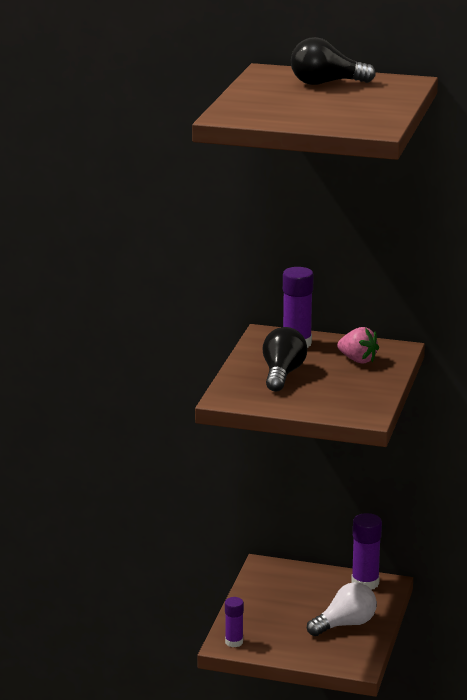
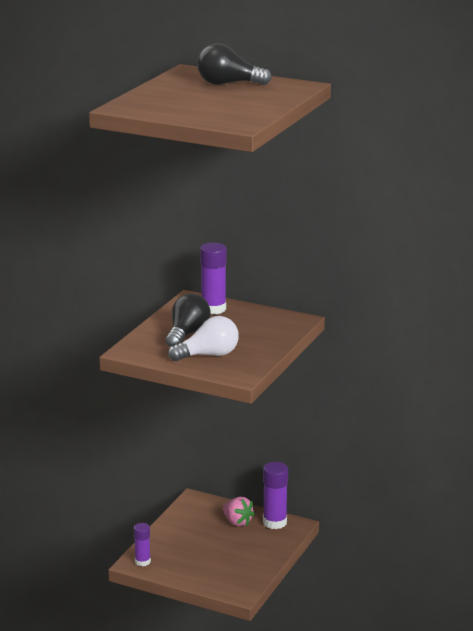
camera: 10 degrees right, 0 degrees up
white light bulb [307,582,377,636] -> white light bulb moved to [168,316,239,361]
pink strawberry [337,327,379,364] -> pink strawberry moved to [223,497,255,526]

